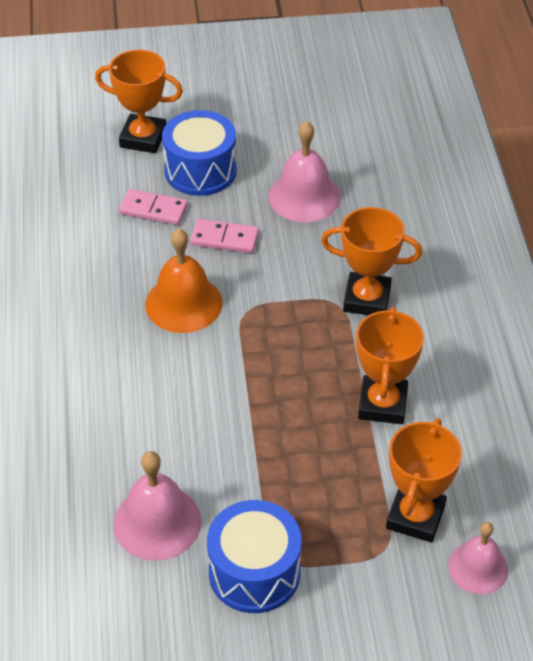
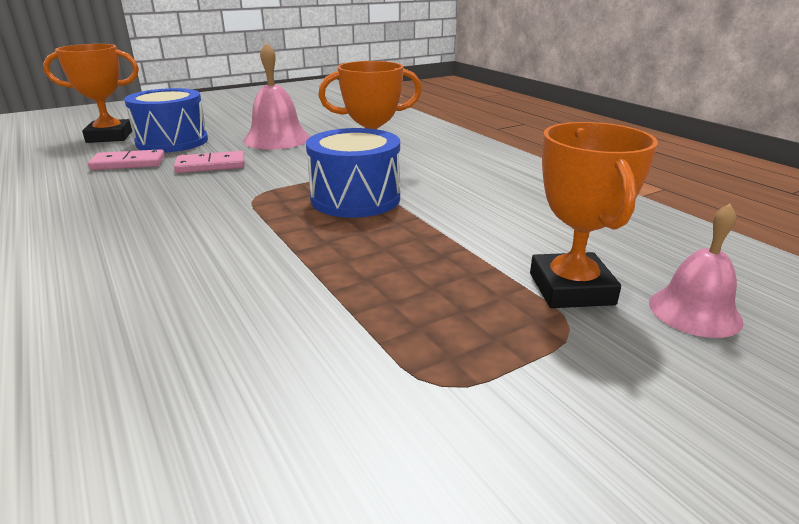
camera: 25 degrees left, 20 degrees down
pink bell [113,451,201,561] -> none
orange bell [145,229,223,333] -> none
blue drum [207,500,302,613] -> blue drum moved to [306,128,400,218]
orange trophy [356,307,424,424] -> none

